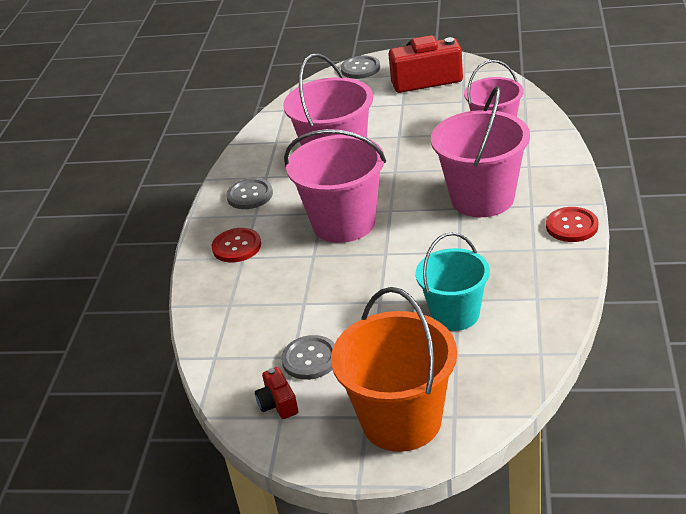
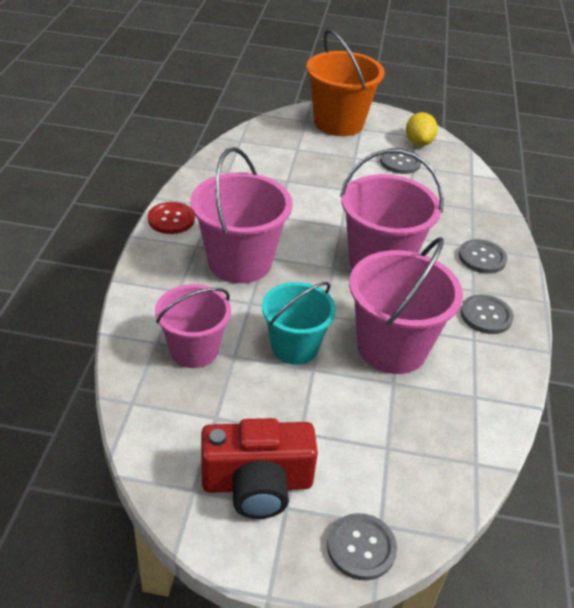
camera: 175 degrees right, 5 degrees up
red button [212,228,261,263] -> grey button [459,239,507,274]
red camera [255,367,298,419] -> yellow lemon [406,112,438,146]
turquoise bucket [415,232,490,331] -> turquoise bucket moved to [262,282,336,365]

